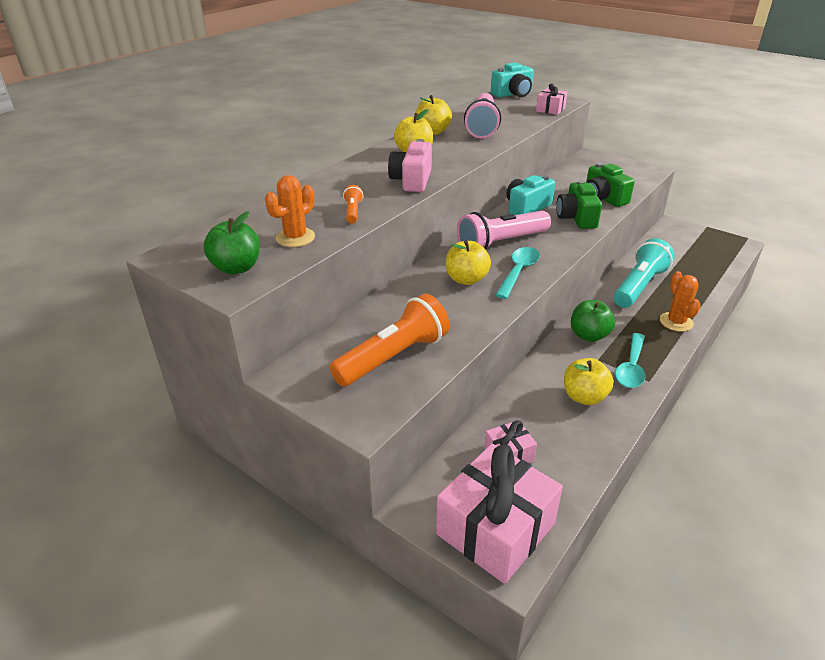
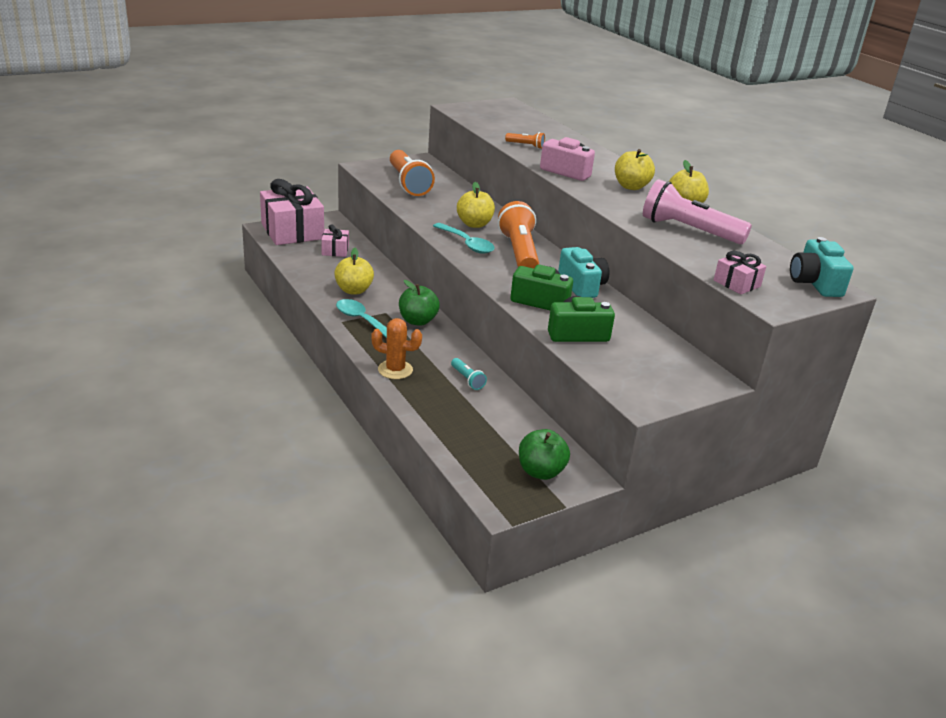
camera: 110 degrees right, 5 degrees down
green apple [204,211,260,274] -> green apple moved to [519,429,570,480]
orange cactus [265,175,315,247] -> none
pink flashlight [457,211,551,250] -> orange flashlight [498,201,539,268]
turquoise flashlight [614,238,675,308] -> turquoise flashlight [451,358,487,390], size x0.45

